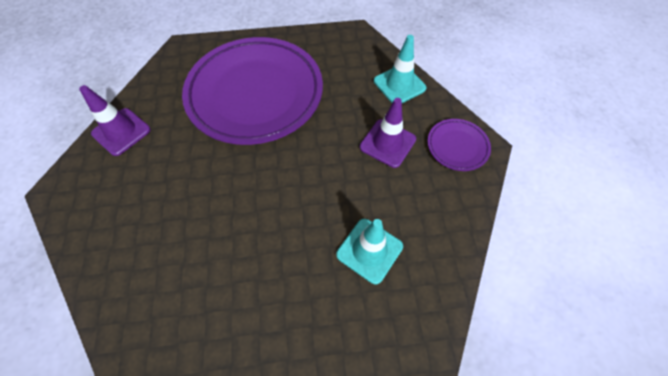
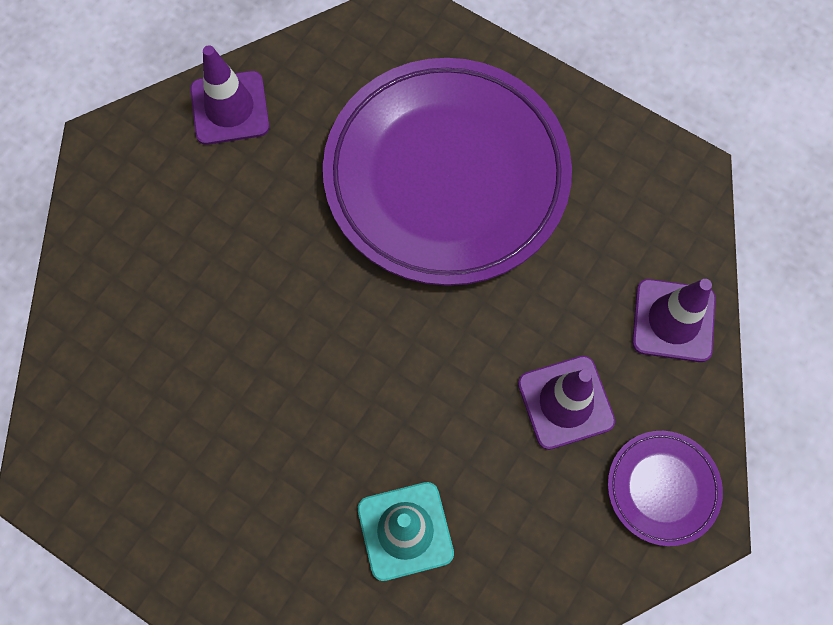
camera: 40 degrees right, 10 degrees up
turquoise traffic cone [374,35,427,103] -> purple traffic cone [632,279,716,362]

